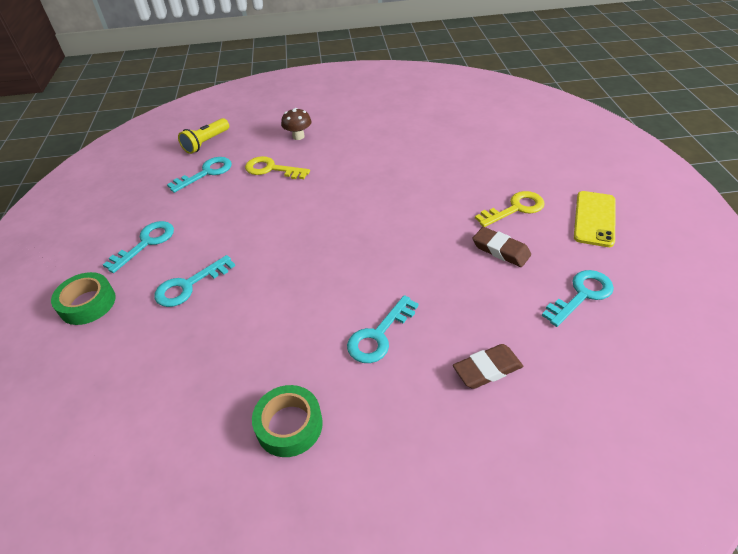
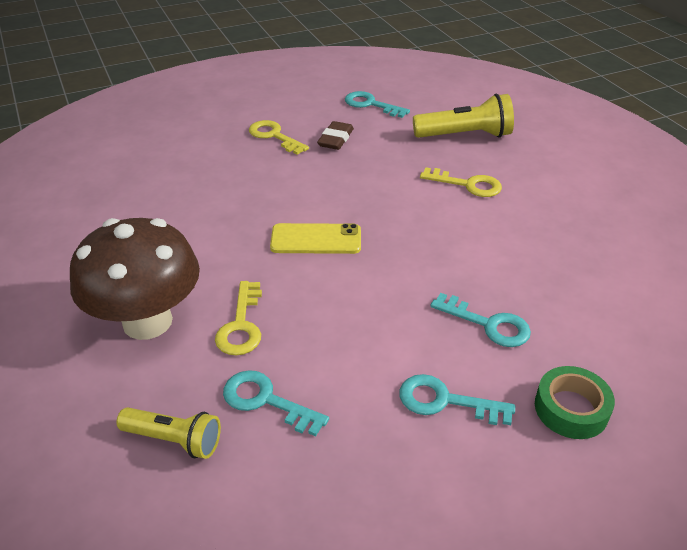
camera: 110 degrees left, 5 degrees down
green tape [252,385,323,457] -> none
brown mushroom [281,108,312,140] -> brown mushroom [70,218,200,340], size x2.45
turquoise key [347,295,419,363] -> yellow key [420,167,502,197]
brown eraser [453,344,523,389] -> yellow flashlight [413,94,514,138]
yellow phone [574,191,616,247] -> yellow phone moved to [270,223,361,254]

